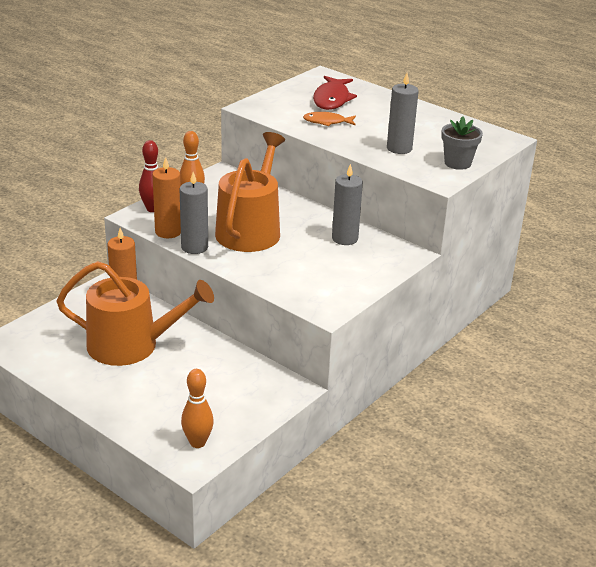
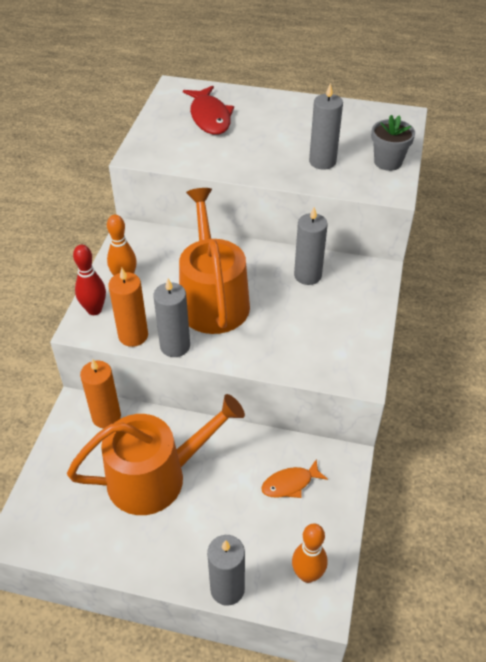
camera: 25 degrees left, 15 degrees up
orange fish [303,112,356,126] -> orange fish moved to [261,459,328,498]
none -> grey candle [207,535,245,606]

